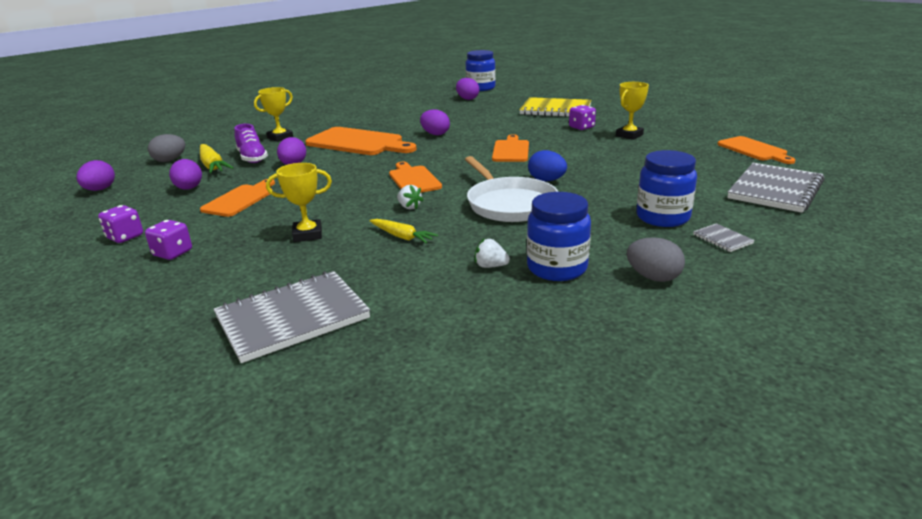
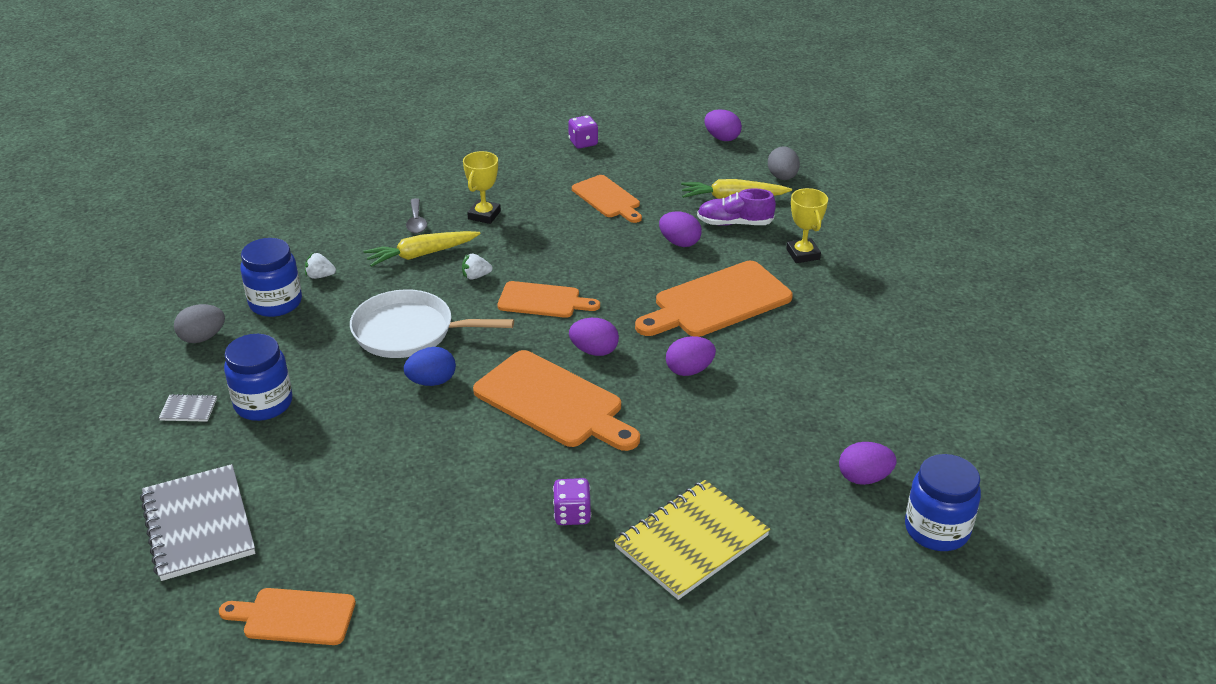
camera: 120 degrees right, 10 degrees up
purple dice [145,220,192,260] -> none
purple egg [169,159,202,190] -> purple egg moved to [569,318,619,356]
grey notebook [213,271,370,363] -> none
yellow carrot [369,219,438,244] -> yellow carrot [364,231,481,267], size x1.52
white strawberry [475,238,510,268] -> white strawberry turned 135 degrees counterclockwise [305,253,336,279]
orange cutting board [492,134,529,162] -> orange cutting board [473,350,640,451], size x1.63
yellow trophy [616,82,649,140] -> none
none -> grey spoon [406,198,427,233]

